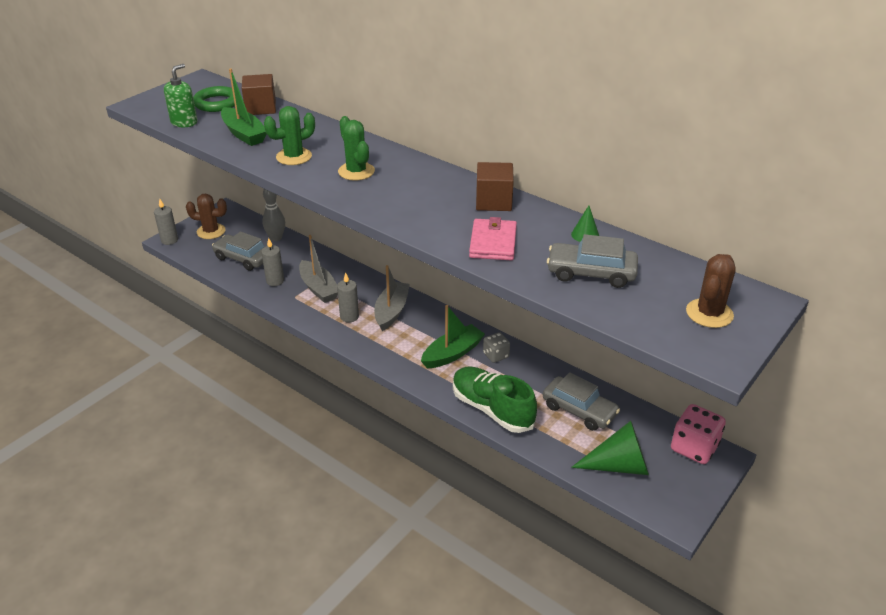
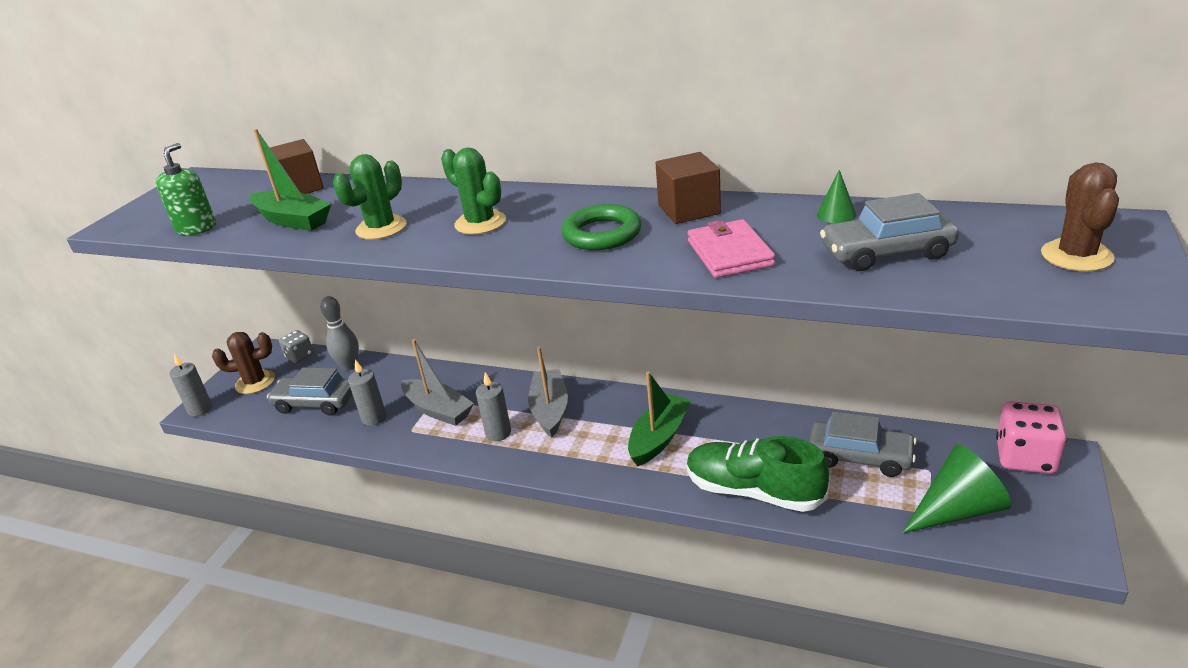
camera: 15 degrees left, 5 degrees down
green ring [193,86,235,112] -> green ring moved to [561,204,641,250]
grey dice [483,332,510,363] -> grey dice moved to [279,330,314,363]

